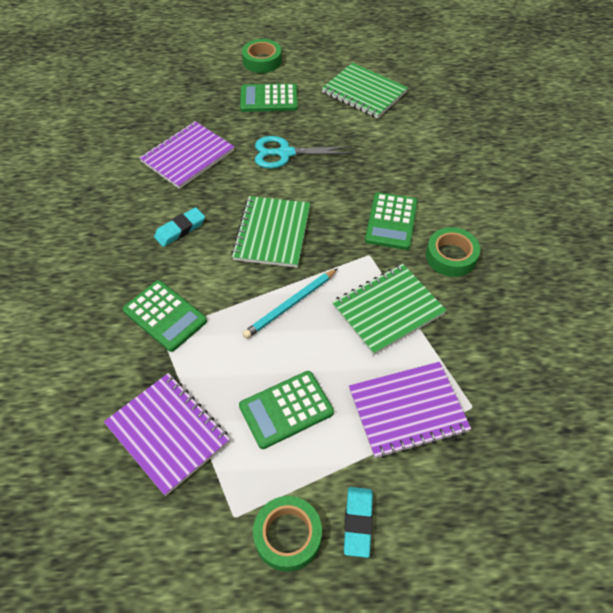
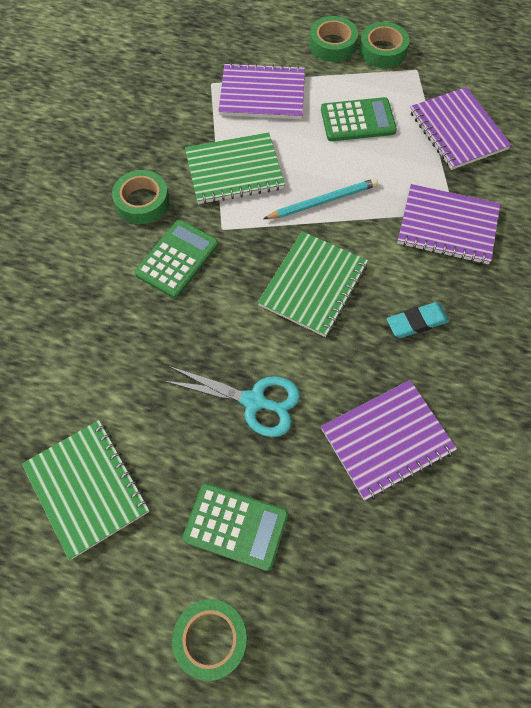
camera: 160 degrees left, 10 degrees up
green calculator [123,280,207,352] -> purple notebook [398,184,500,264]
turquoise eraser [344,487,373,558] -> green tape [309,16,358,62]

